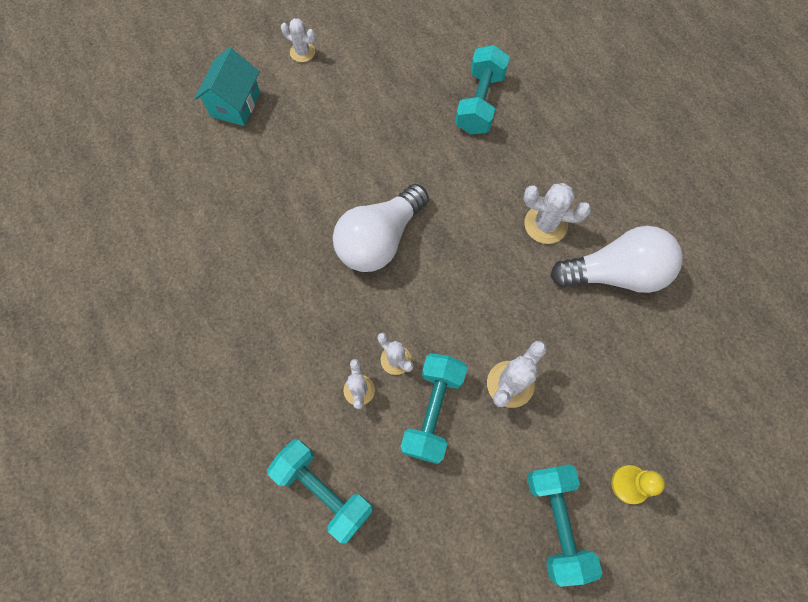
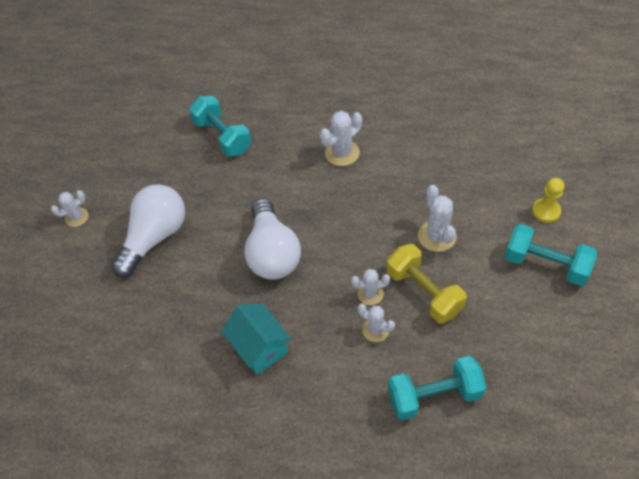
camera: 50 degrees left, 15 degrees down
turquoise house [194,47,260,126] -> turquoise house moved to [221,303,291,375]
turquoise dumbbell [401,353,467,464] -> yellow dumbbell [387,244,467,324]
white light bulb [550,226,683,293] -> white light bulb moved to [112,184,185,278]

